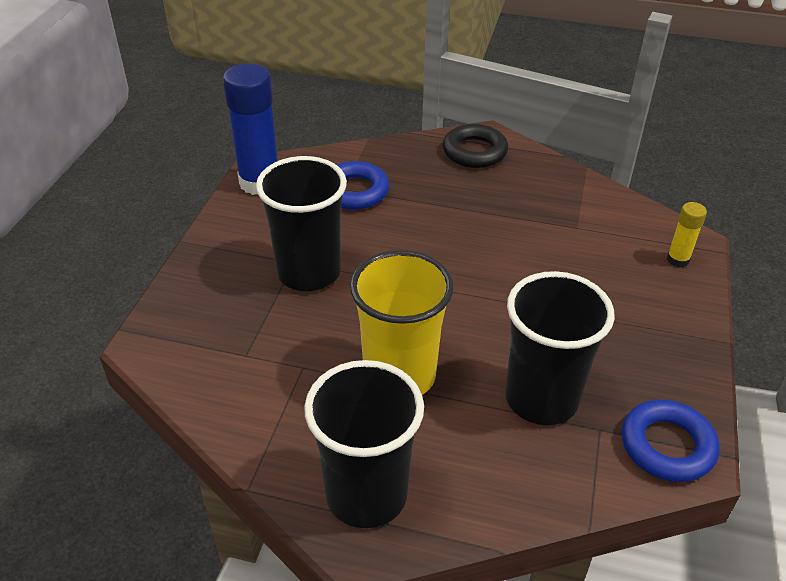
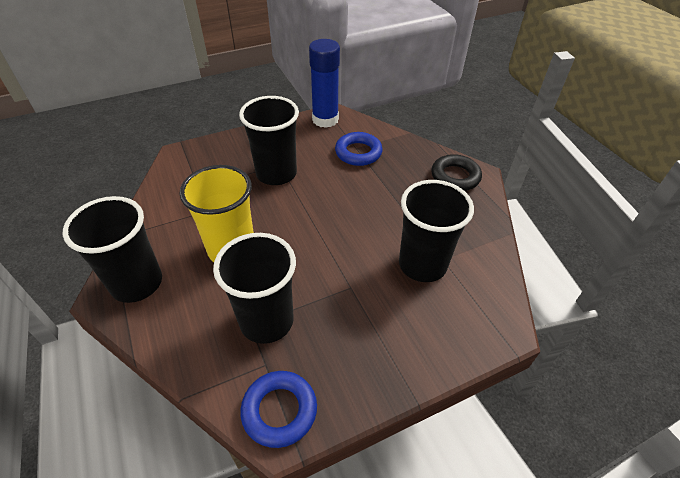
camera: 50 degrees right, 5 degrees up
yellow glue stick [667,202,707,267] -> none
none -> black cup [399,180,474,282]

